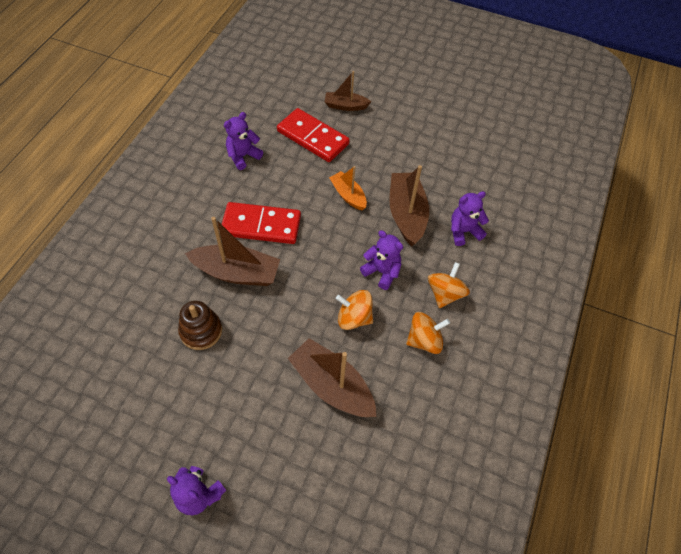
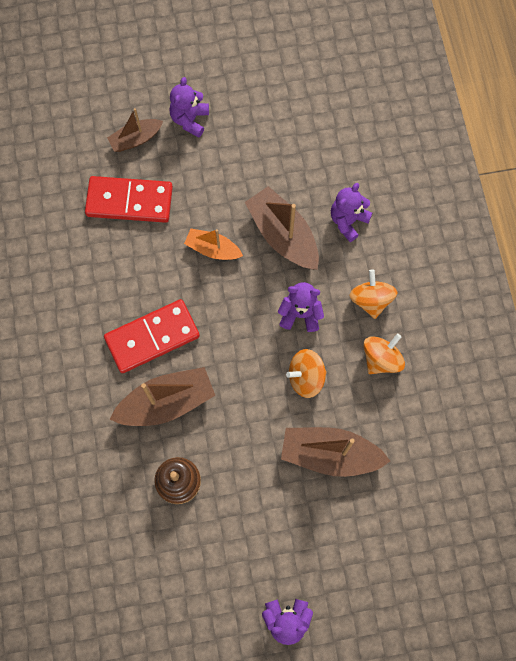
camera: 30 degrees left, 15 degrees up
purple teddy bear [224,112,263,170] -> purple teddy bear moved to [169,77,209,138]

